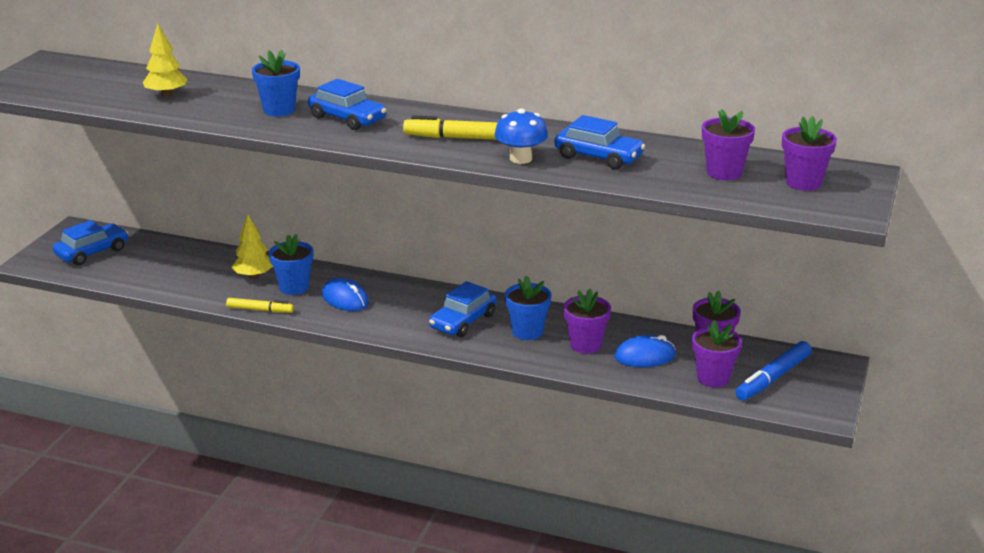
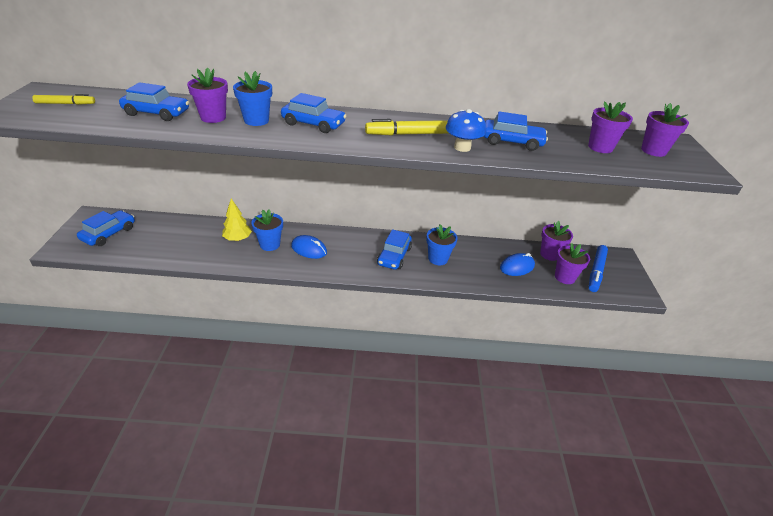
camera: 20 degrees left, 10 degrees up
yellow tree [143,23,188,97] -> blue car [119,82,189,121]
yellow marker [226,298,294,313] -> yellow marker moved to [32,94,95,105]
purple flower pot [564,288,611,354] -> purple flower pot moved to [187,67,228,123]

